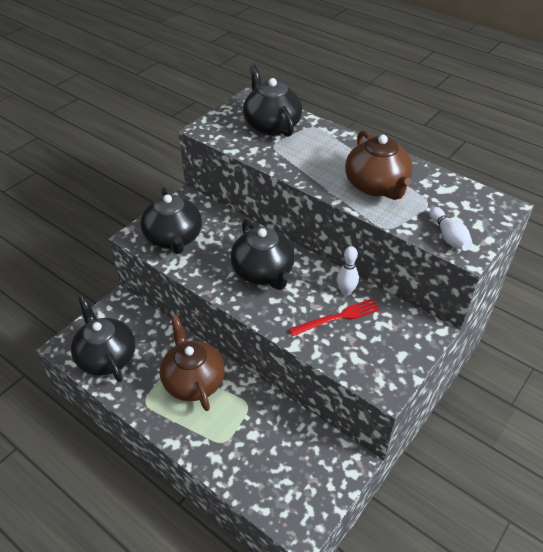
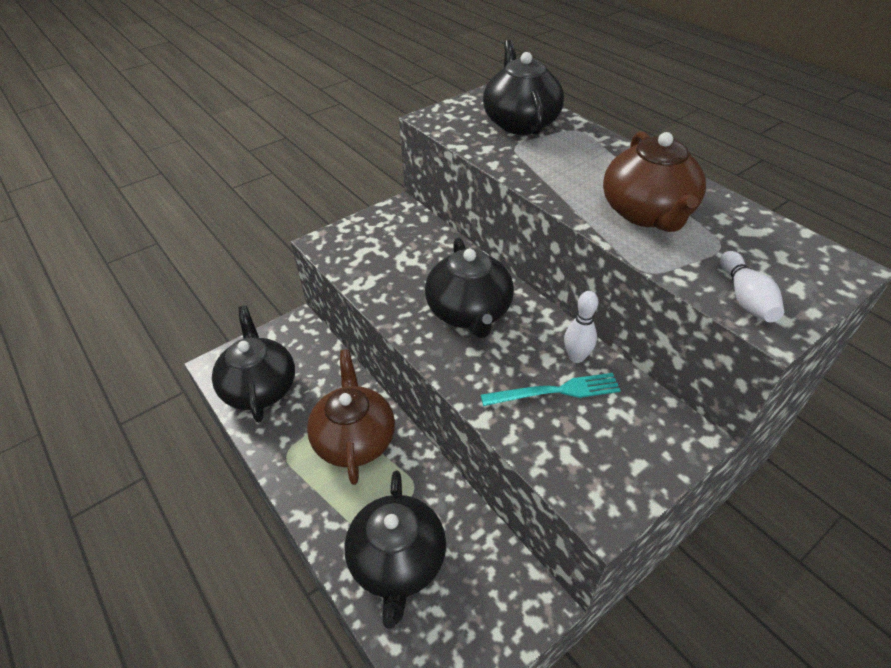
camera: 15 degrees right, 0 degrees up
black teapot [141,187,202,254] -> black teapot moved to [345,471,446,629]
red fork [289,298,380,337] -> turquoise fork [481,373,621,406]

